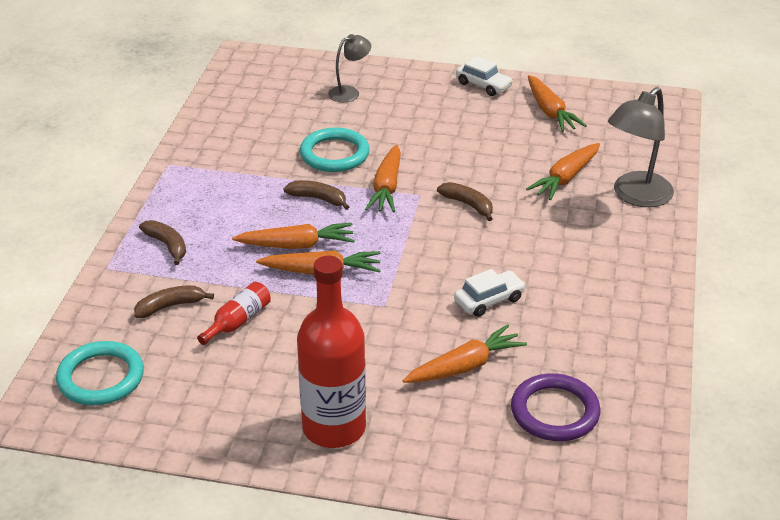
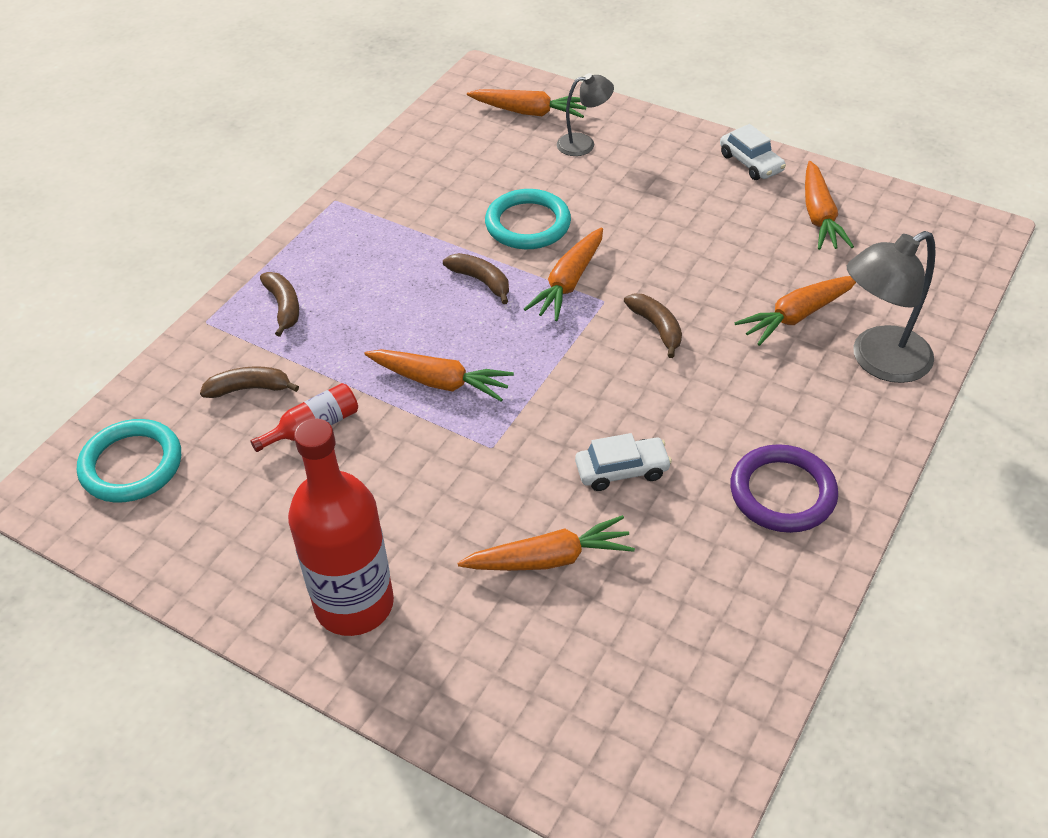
camera: 20 degrees right, 10 degrees up
orange carrot [232,223,355,249] -> orange carrot moved to [467,89,586,118]
purple ring [511,373,601,441] -> purple ring moved to [730,444,838,533]

